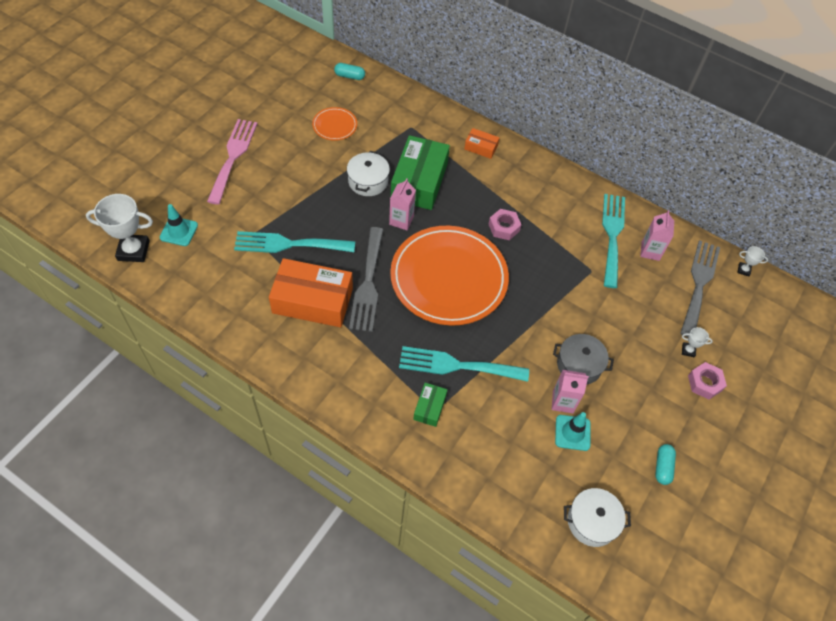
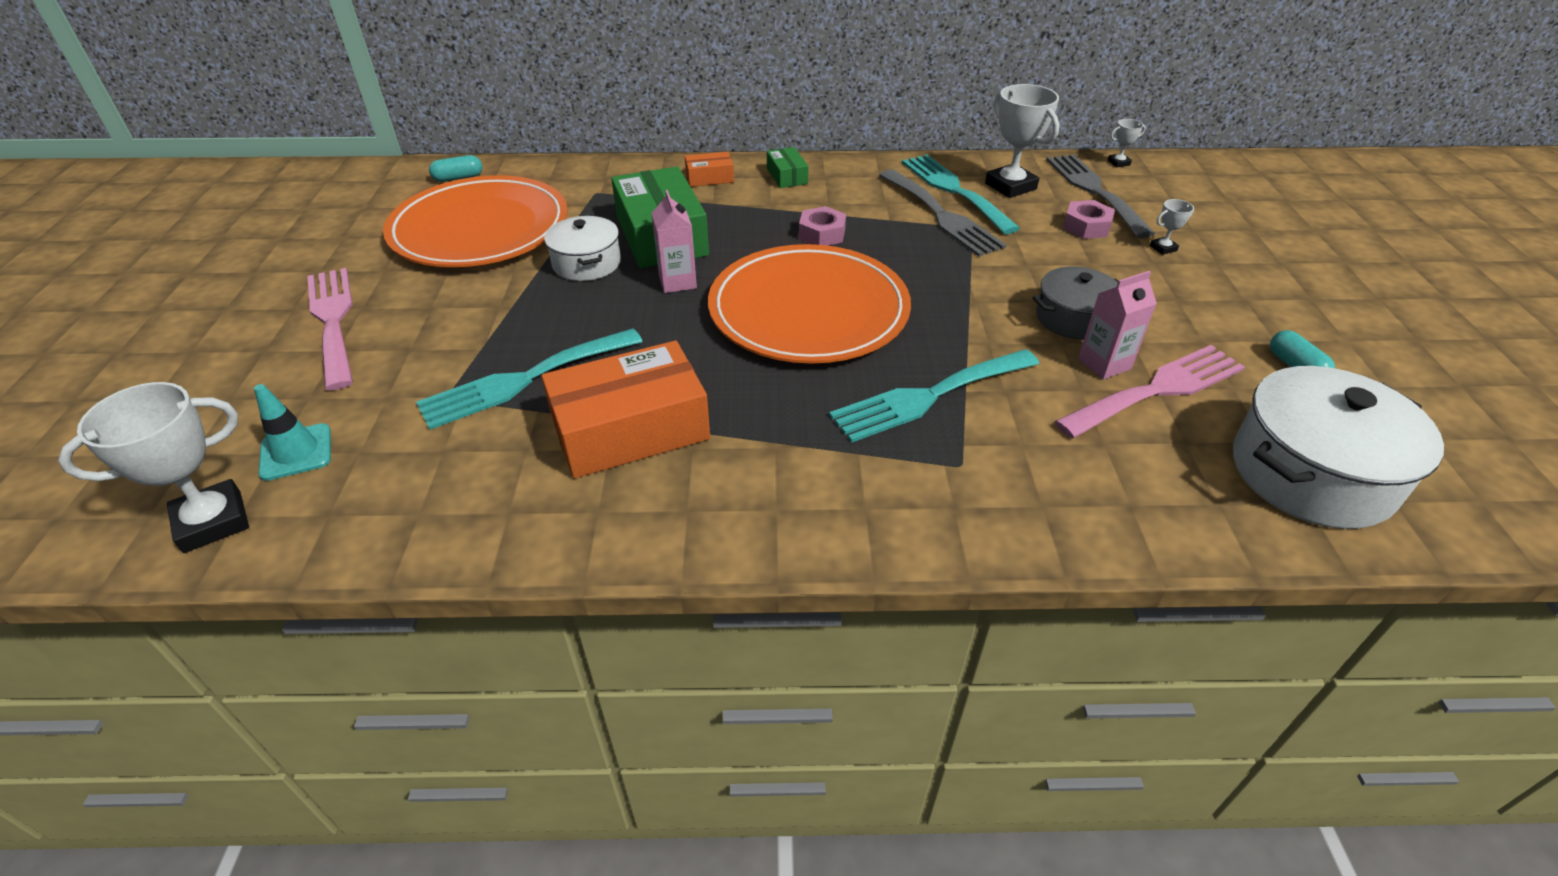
camera: 30 degrees left, 15 degrees down
orange plate [312,107,357,141] -> orange plate [383,175,568,267], size x2.34
grey fork [349,227,384,332] -> grey fork moved to [879,169,1007,257]
green box [413,383,447,427] -> green box moved to [767,147,809,188]
turquoise traffic cone [555,412,591,451] -> pink fork [1054,345,1245,438]
white pot [564,488,631,547] -> white pot [1233,366,1444,529], size x1.67
pink carton [640,210,674,261] -> white trophy [985,84,1059,198]
pink nut [688,362,727,400] -> pink nut moved to [1063,200,1115,239]

